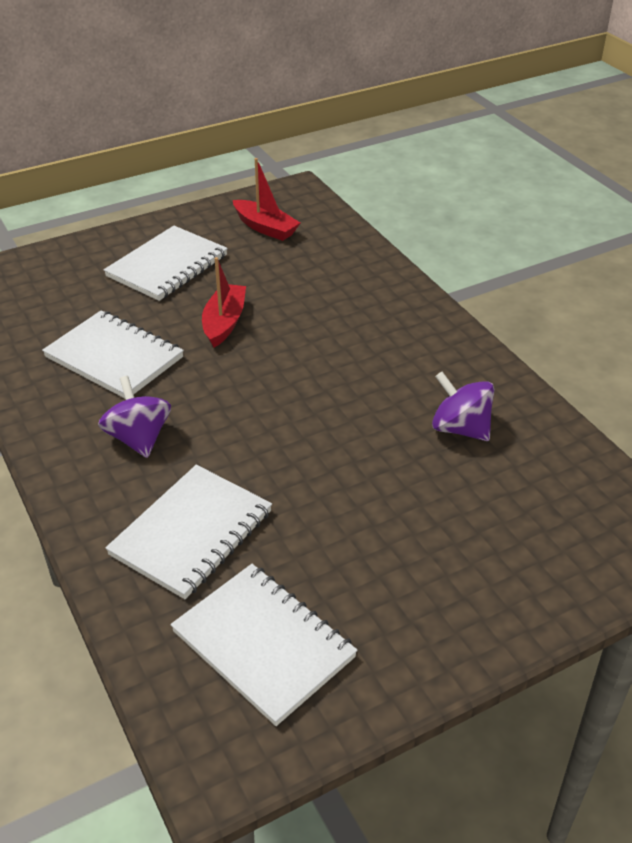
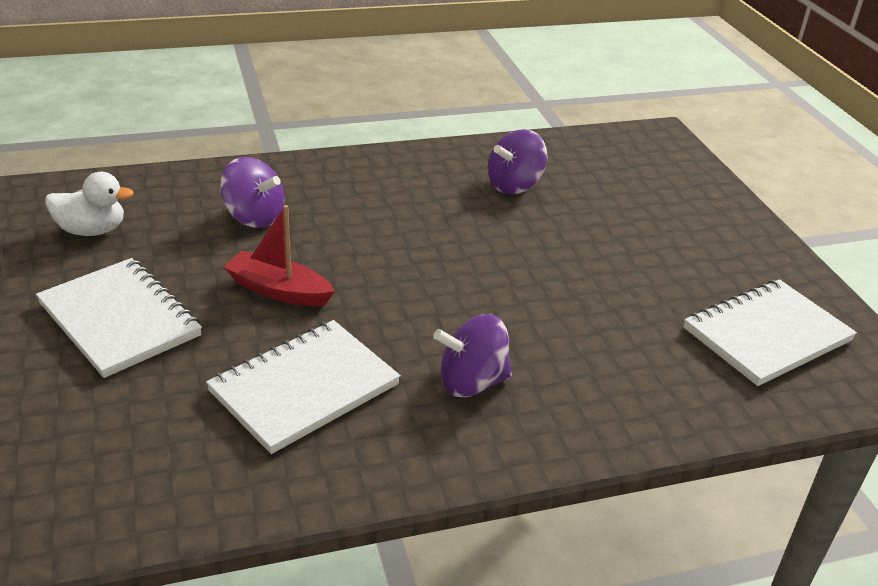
camera: 80 degrees left, 5 degrees down
white notebook [106,465,272,599] -> none
red boat [233,158,300,241] -> white duck [45,172,134,236]
none -> purple spinning top [220,157,285,228]

